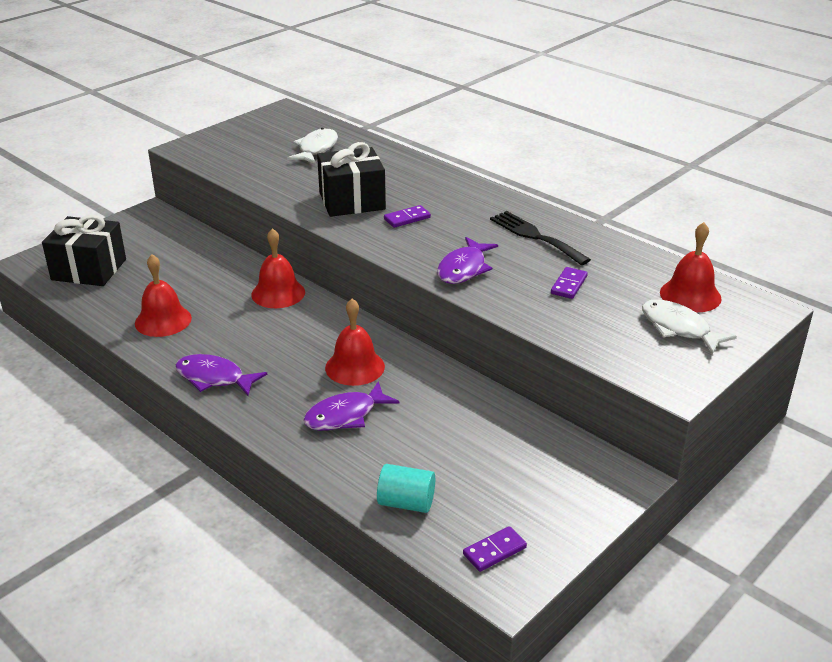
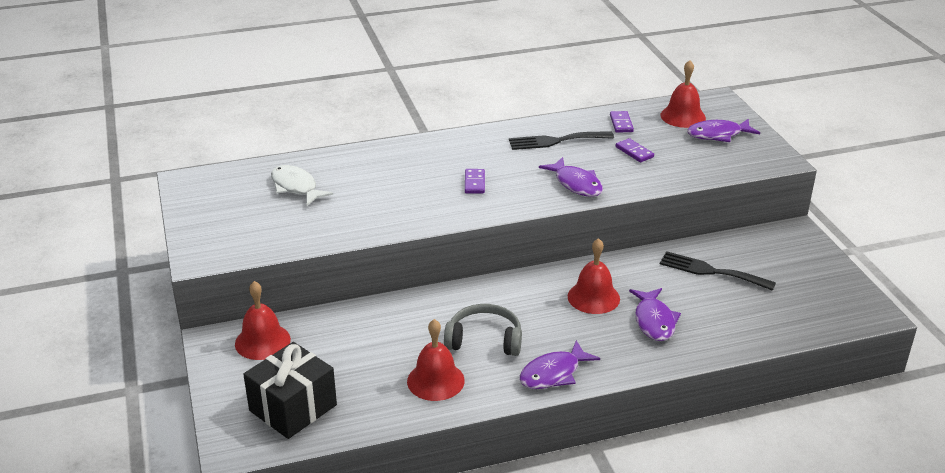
camera: 60 degrees left, 0 degrees up
red bell [251,228,305,308] -> red bell moved to [235,281,291,360]
black gift [317,142,386,217] -> none
turquoise cylinder [377,464,435,513] -> none
purple domino [463,526,527,572] -> purple domino moved to [610,111,634,133]
white fish [642,299,737,355] -> purple fish [687,119,760,142]
none -> grey headphones [444,304,522,356]
none -> black fork [660,251,776,291]

